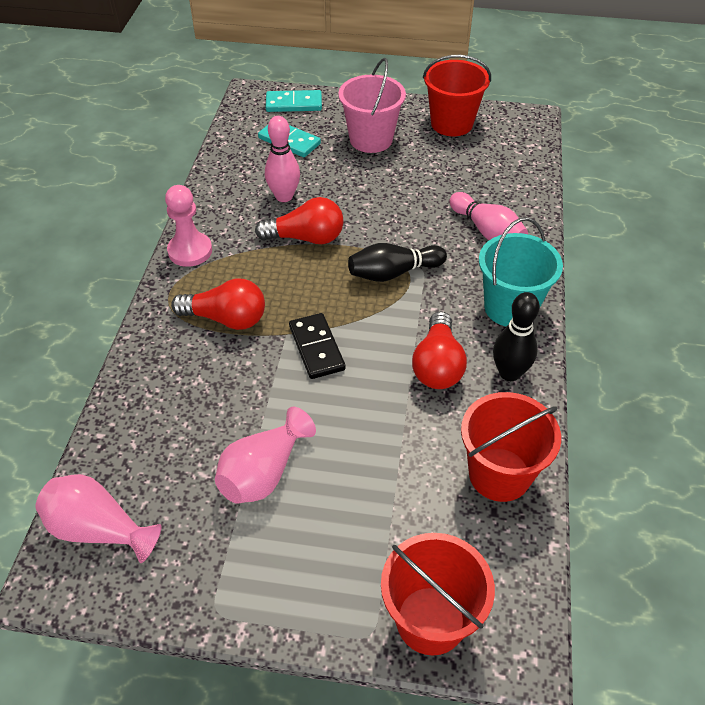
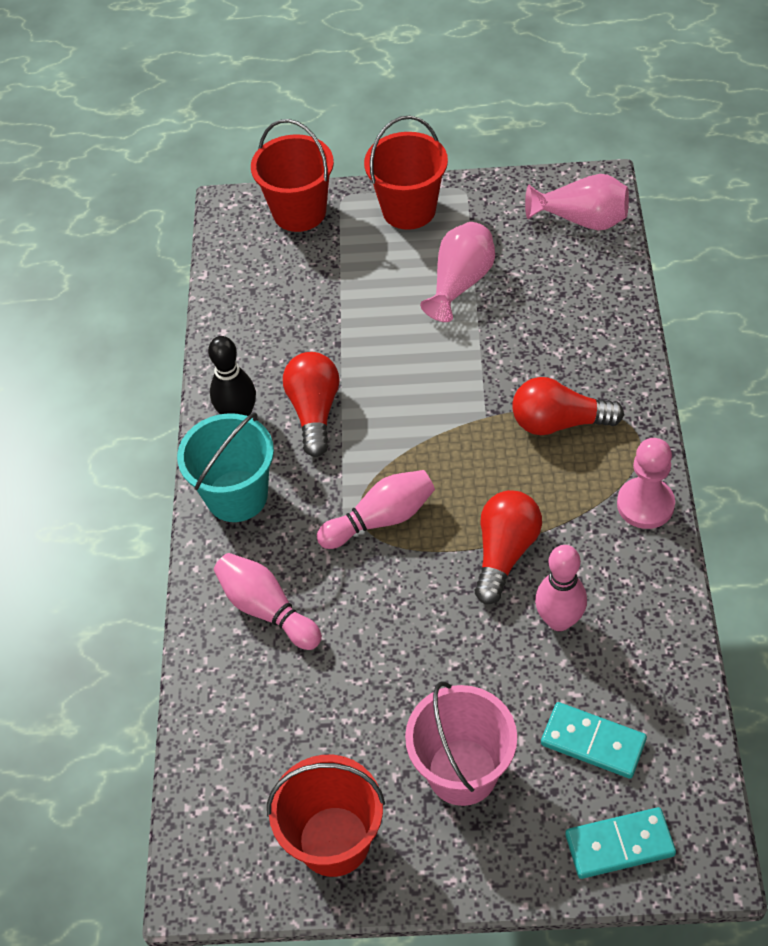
camera: 175 degrees right, 5 degrees up
red light bulb [255,197,344,244] -> red light bulb turned 120 degrees clockwise [475,490,542,604]
black domino [289,313,346,379] -> none
black bowling pin [348,243,447,282] -> pink bowling pin [317,470,435,549]
red bucket [461,392,561,502] -> red bucket moved to [364,116,448,230]

